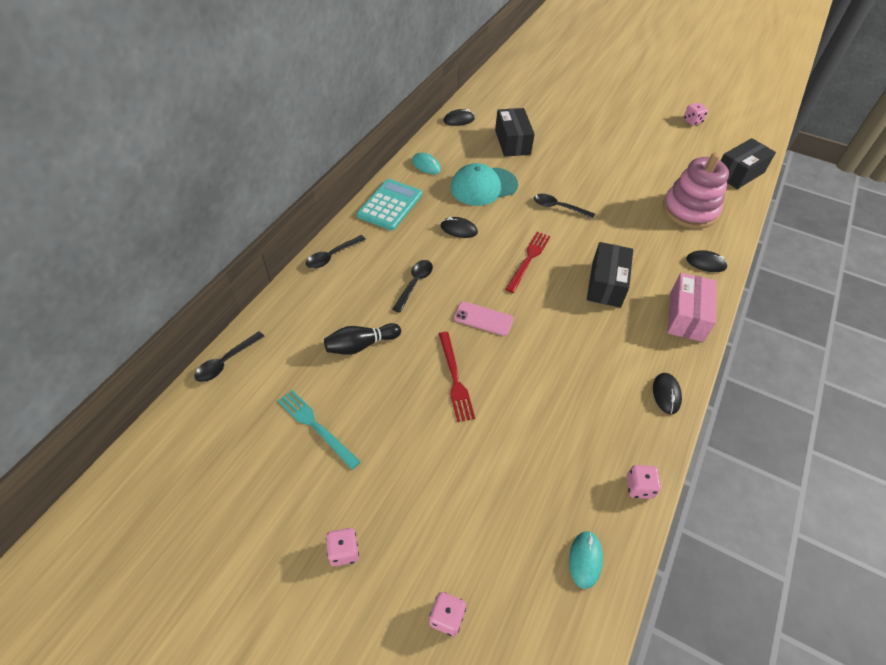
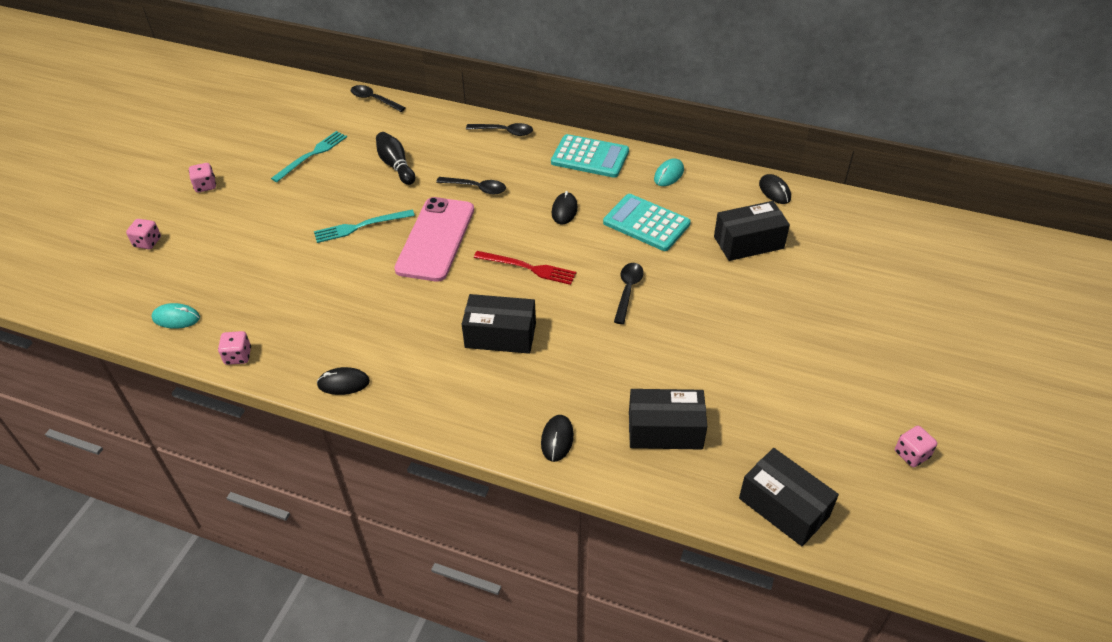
camera: 85 degrees right, 5 degrees down
black spoon [306,235,366,269] -> black spoon turned 150 degrees clockwise [466,123,533,136]
red fork [439,332,475,422] -> turquoise fork [314,209,415,243]
turquoise cap [451,163,518,206] -> turquoise calculator [603,194,691,251]
pink phone [454,301,514,336] -> pink phone [394,197,474,282], size x1.92
pink stacking toy [663,153,729,229] -> black box [629,389,707,450]
pink box [667,273,717,342] -> none

